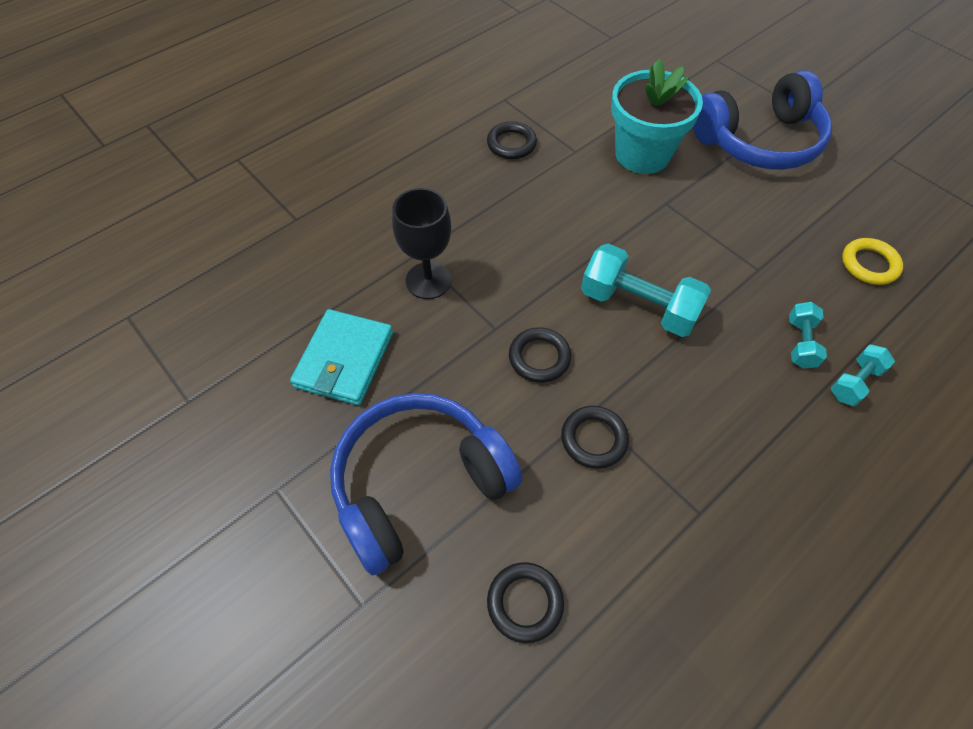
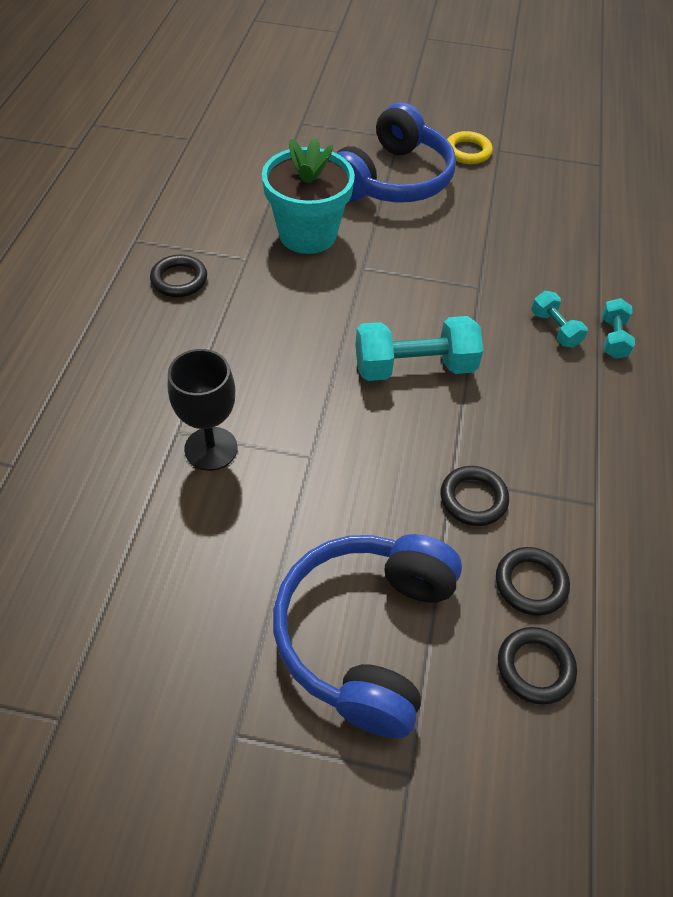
camera: 40 degrees left, 5 degrees down
turquoise wallet [290,309,393,405] -> none
black ring [509,327,571,383] -> black ring moved to [496,547,570,616]
yellow ring [842,238,903,285] -> yellow ring moved to [447,131,493,164]

